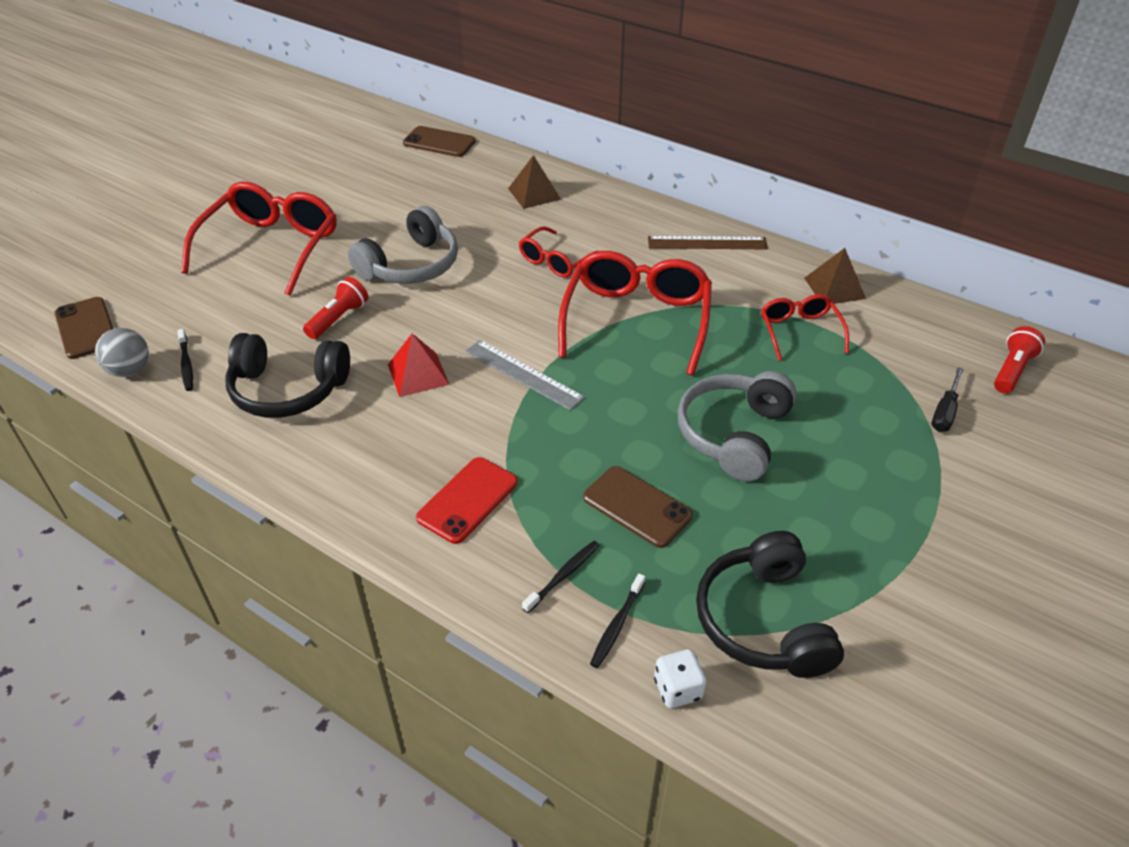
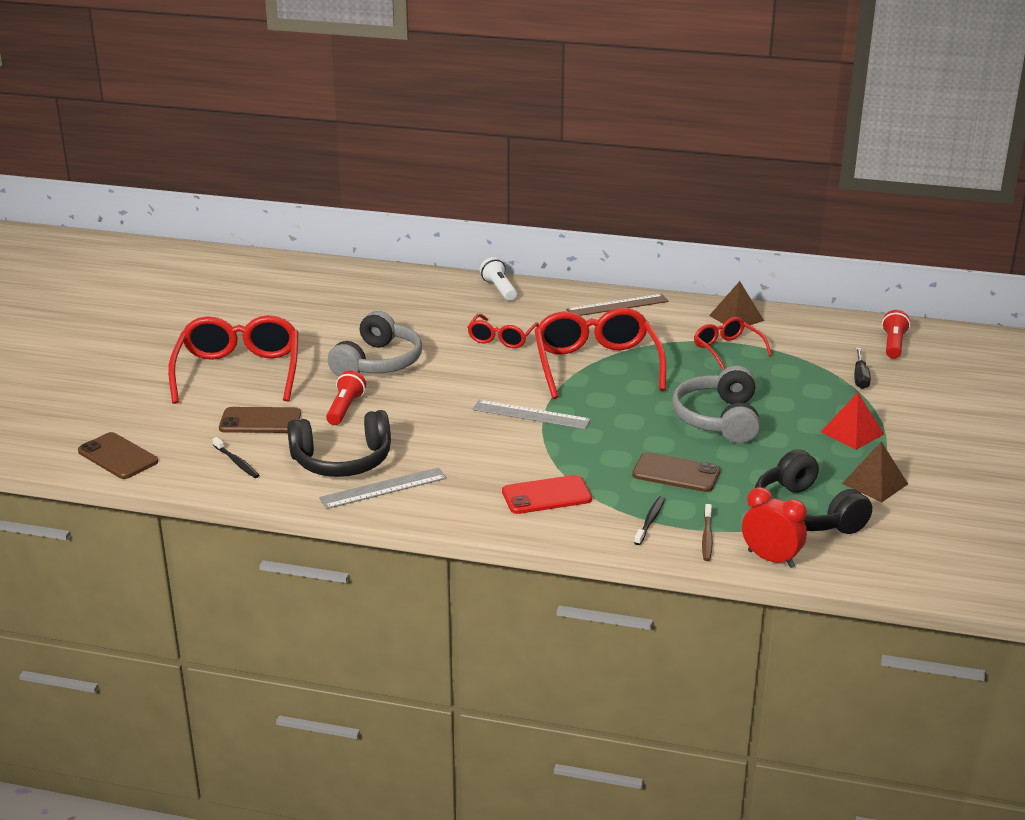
camera: 20 degrees left, 15 degrees down
grey ball [95,328,149,377] -> none
red pyramid [388,333,449,397] -> red pyramid moved to [821,393,884,450]
brown phone [403,126,476,157] -> brown phone moved to [219,407,301,433]
red phone [416,457,518,544] -> red phone turned 60 degrees clockwise [502,475,592,514]
brown pyramid [508,155,561,209] -> brown pyramid moved to [842,442,908,502]
black toothbrush [590,573,645,668] -> brown toothbrush [702,504,713,561]
white dice [654,649,706,708] -> red clock [742,487,807,568]
none -> grey ruler [319,467,447,509]
none -> white flashlight [480,257,517,301]

